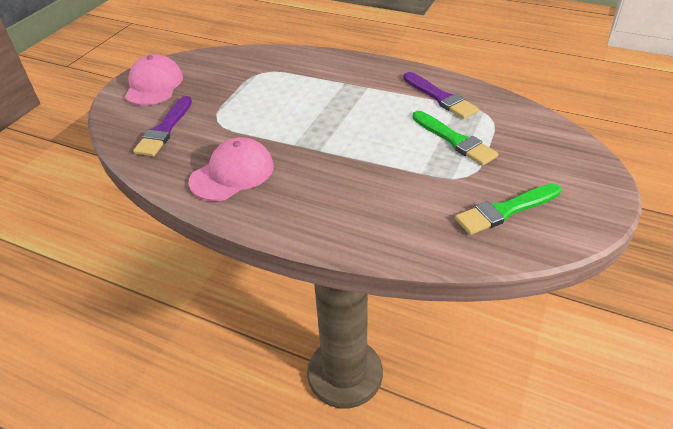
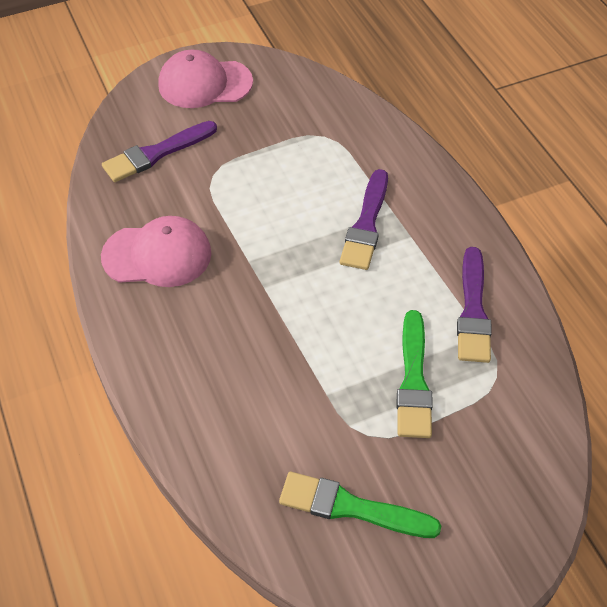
camera: 40 degrees right, 10 degrees up
pink cap [125,54,183,105] -> pink cap turned 135 degrees counterclockwise [158,50,253,108]
none -> purple brush [340,169,388,270]

